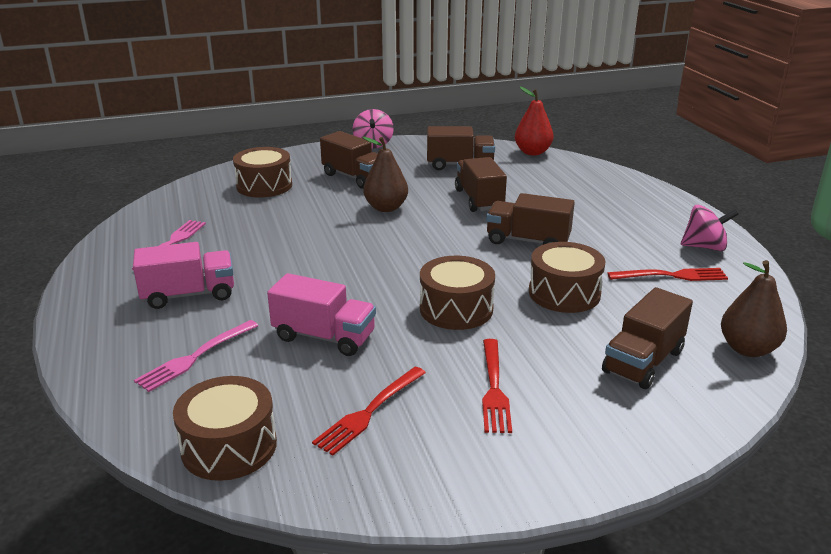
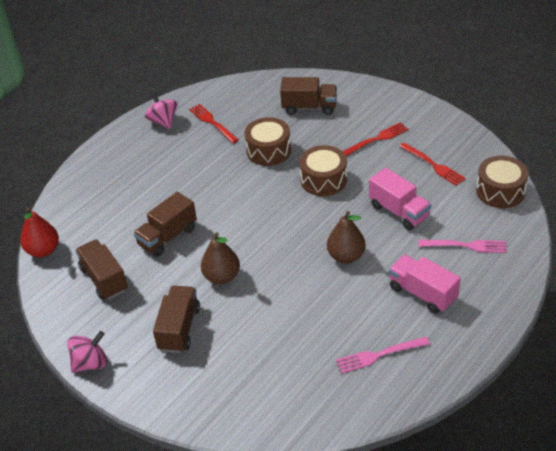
camera: 120 degrees left, 15 degrees up
brown drum [233,147,292,197] -> none
pink truck [267,273,376,356] -> pink truck turned 150 degrees clockwise [369,168,431,230]
red fork [312,367,426,456] -> red fork turned 45 degrees clockwise [399,142,466,186]
brown truck [486,193,575,245] -> none
brown pear [721,260,787,357] -> brown pear moved to [327,211,366,263]

